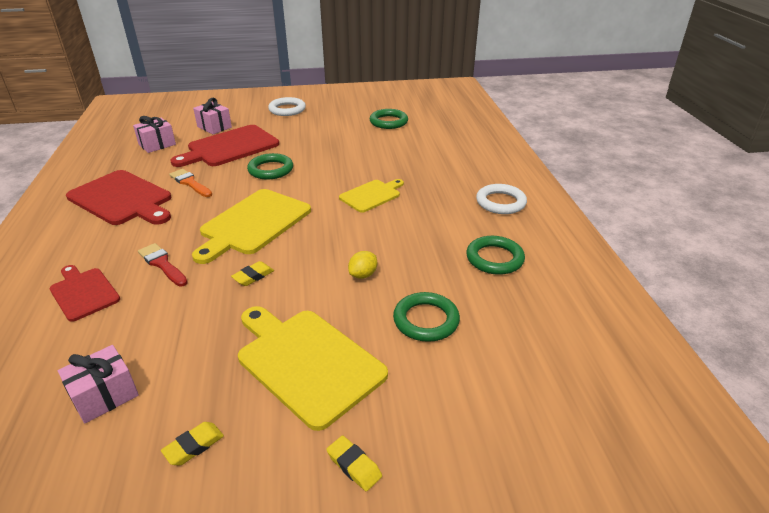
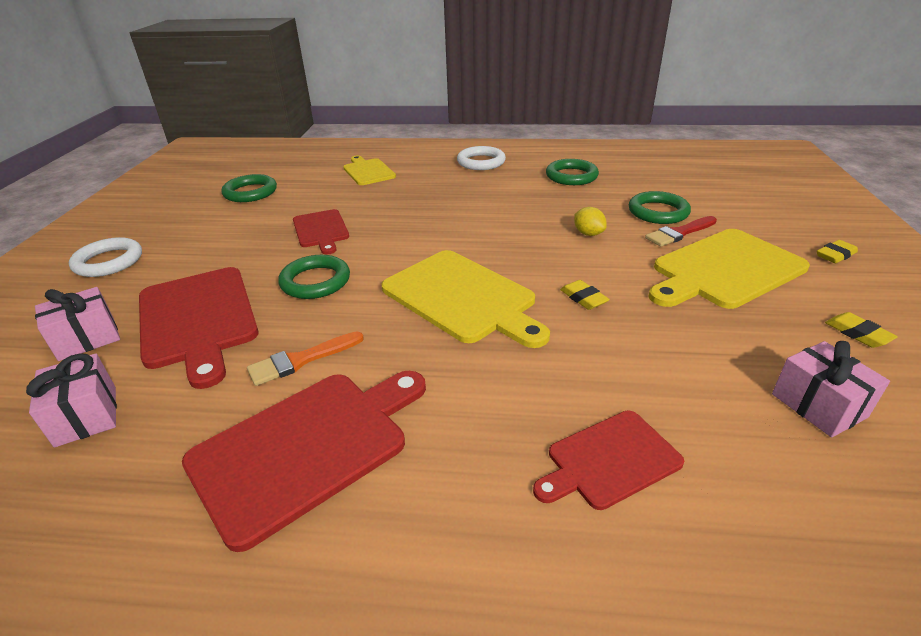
camera: 75 degrees left, 0 degrees up
red brush [138,243,188,286] -> red brush moved to [645,216,717,247]
yellow cutting board [339,179,404,213] -> yellow cutting board moved to [343,156,396,185]
none -> red cutting board [293,209,349,255]

